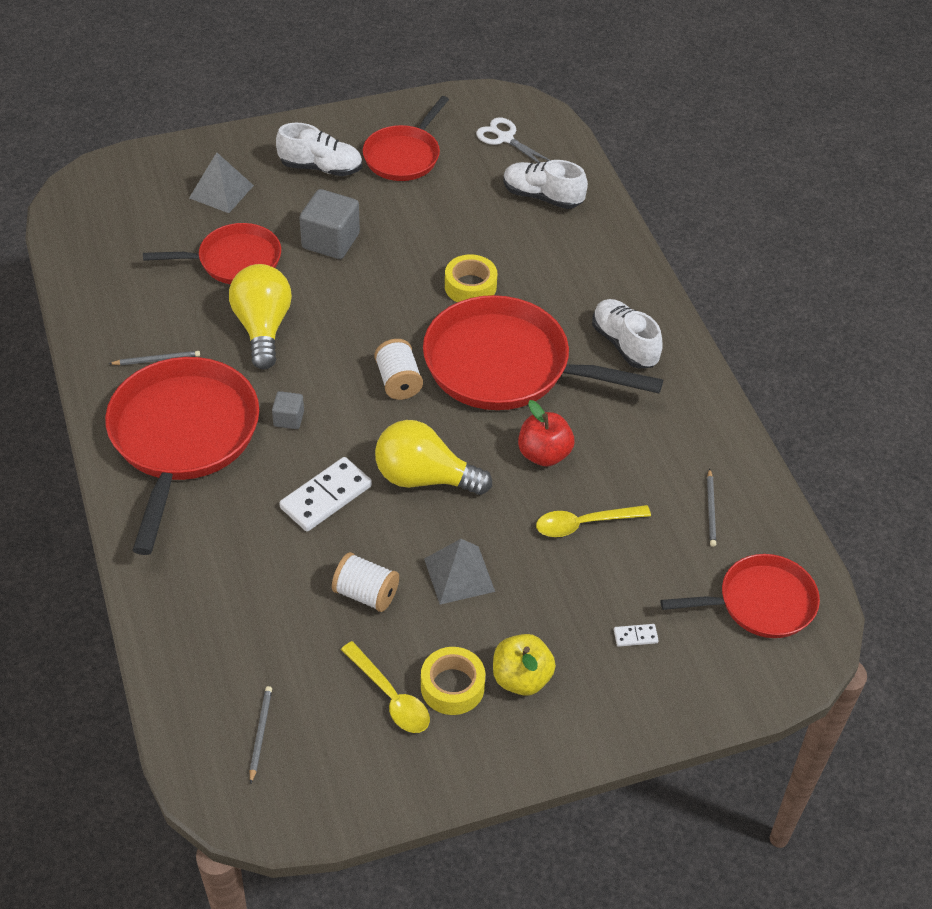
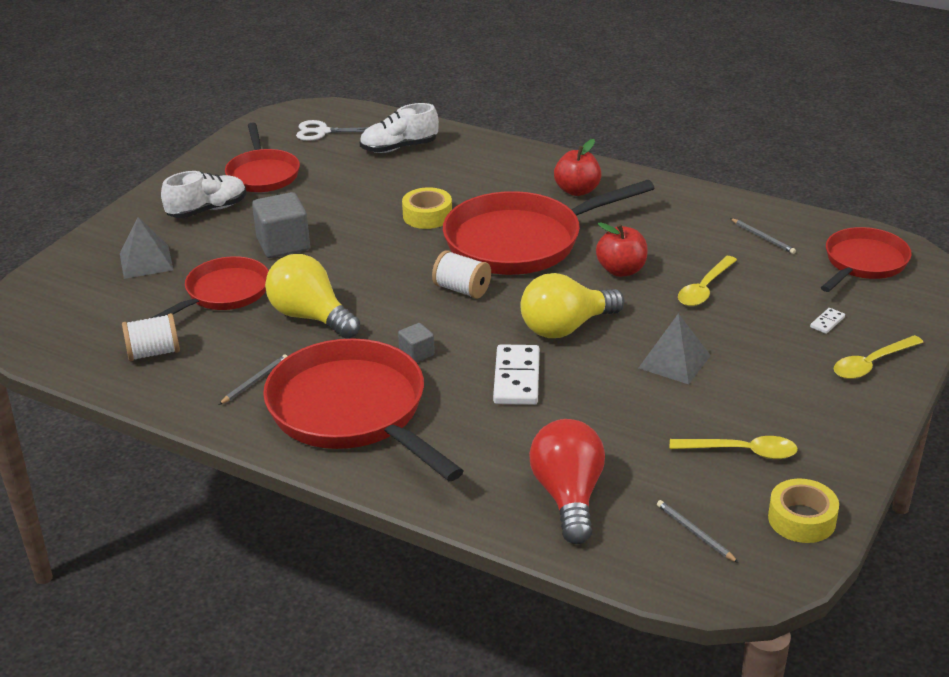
camera: 40 degrees left, 15 degrees down
white spool [332,552,399,612] -> white spool moved to [122,313,180,361]
yellow tape [421,647,485,715] -> yellow tape moved to [768,478,839,543]
yellow apple [493,634,556,696] -> none
white shoe [592,299,663,369] -> red apple [554,139,602,196]
none -> red light bulb [529,419,605,544]
none -> yellow spoon [833,335,923,379]

